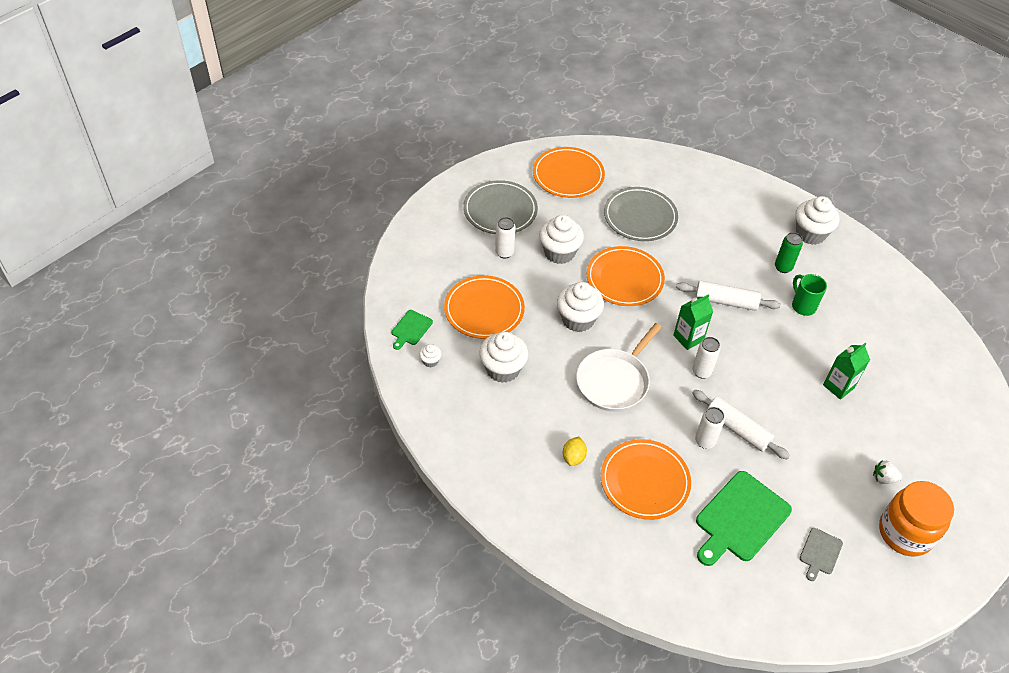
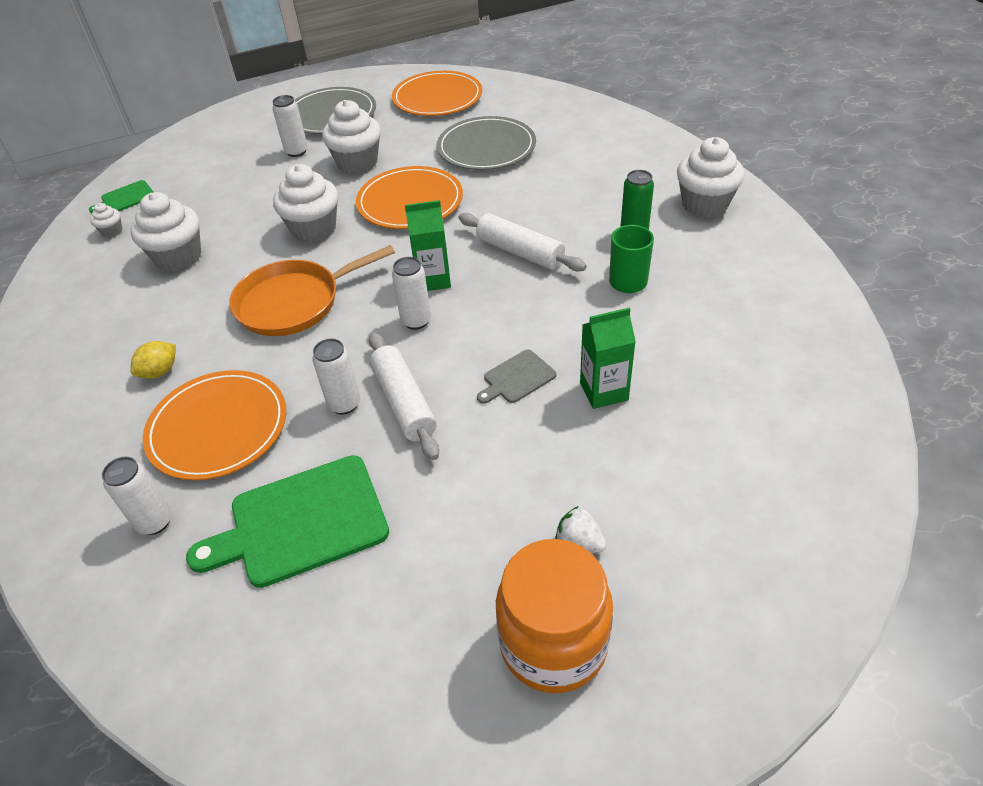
camera: 30 degrees right, 5 degrees down
orange plate [444,275,525,339] -> none
white pan [576,323,662,412] -> orange pan [229,245,395,336]
grey cutting board [800,528,843,581] -> grey cutting board moved to [477,350,556,404]
none -> white can [102,457,172,535]

